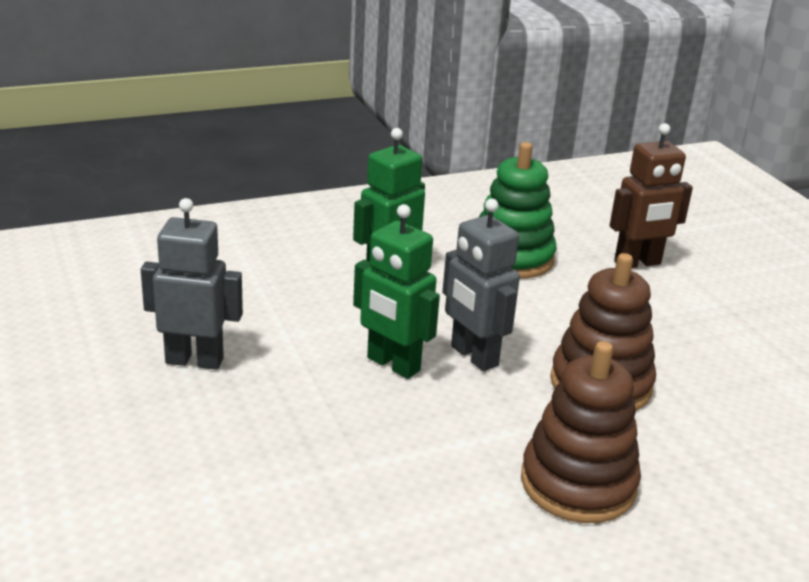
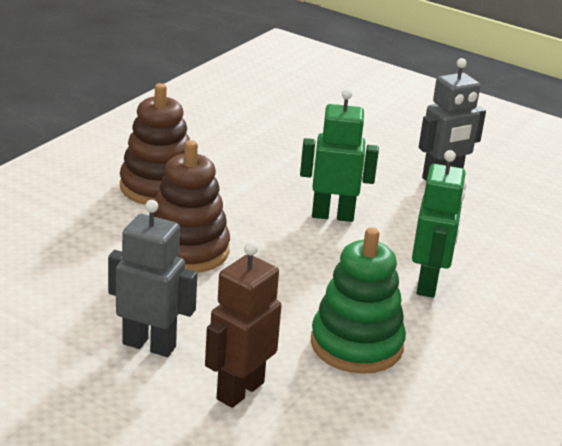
camera: 145 degrees right, 0 degrees up
grey robot [442,199,520,371] -> grey robot moved to [108,200,197,357]

